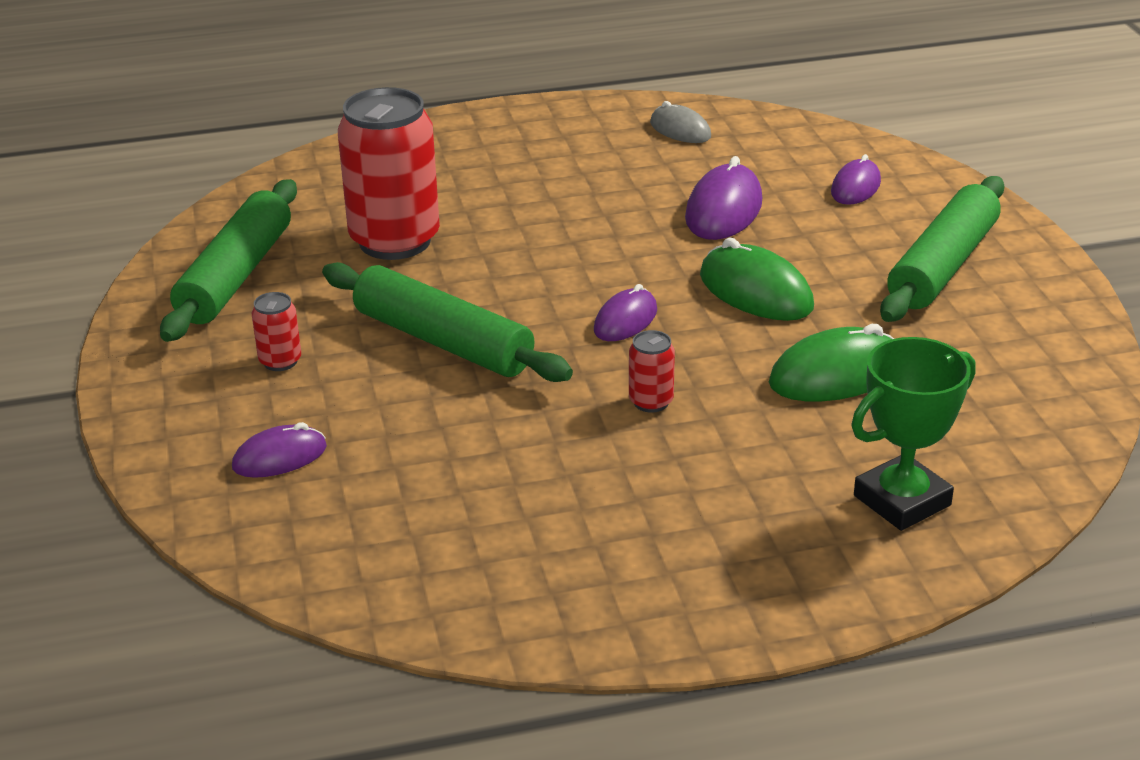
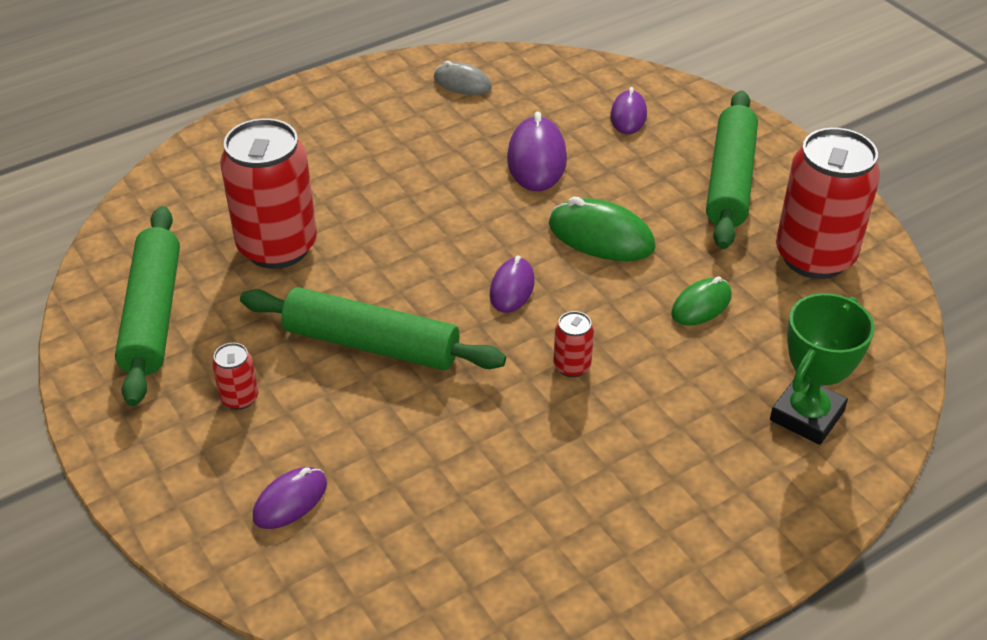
camera: 20 degrees left, 10 degrees up
green mouse [769,324,894,401] -> green mouse [671,276,732,326], size x0.63
none -> red can [776,128,880,279]

